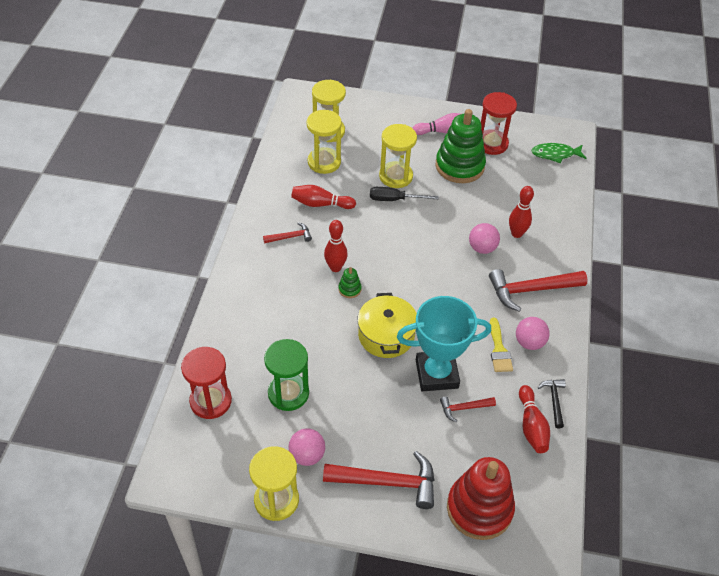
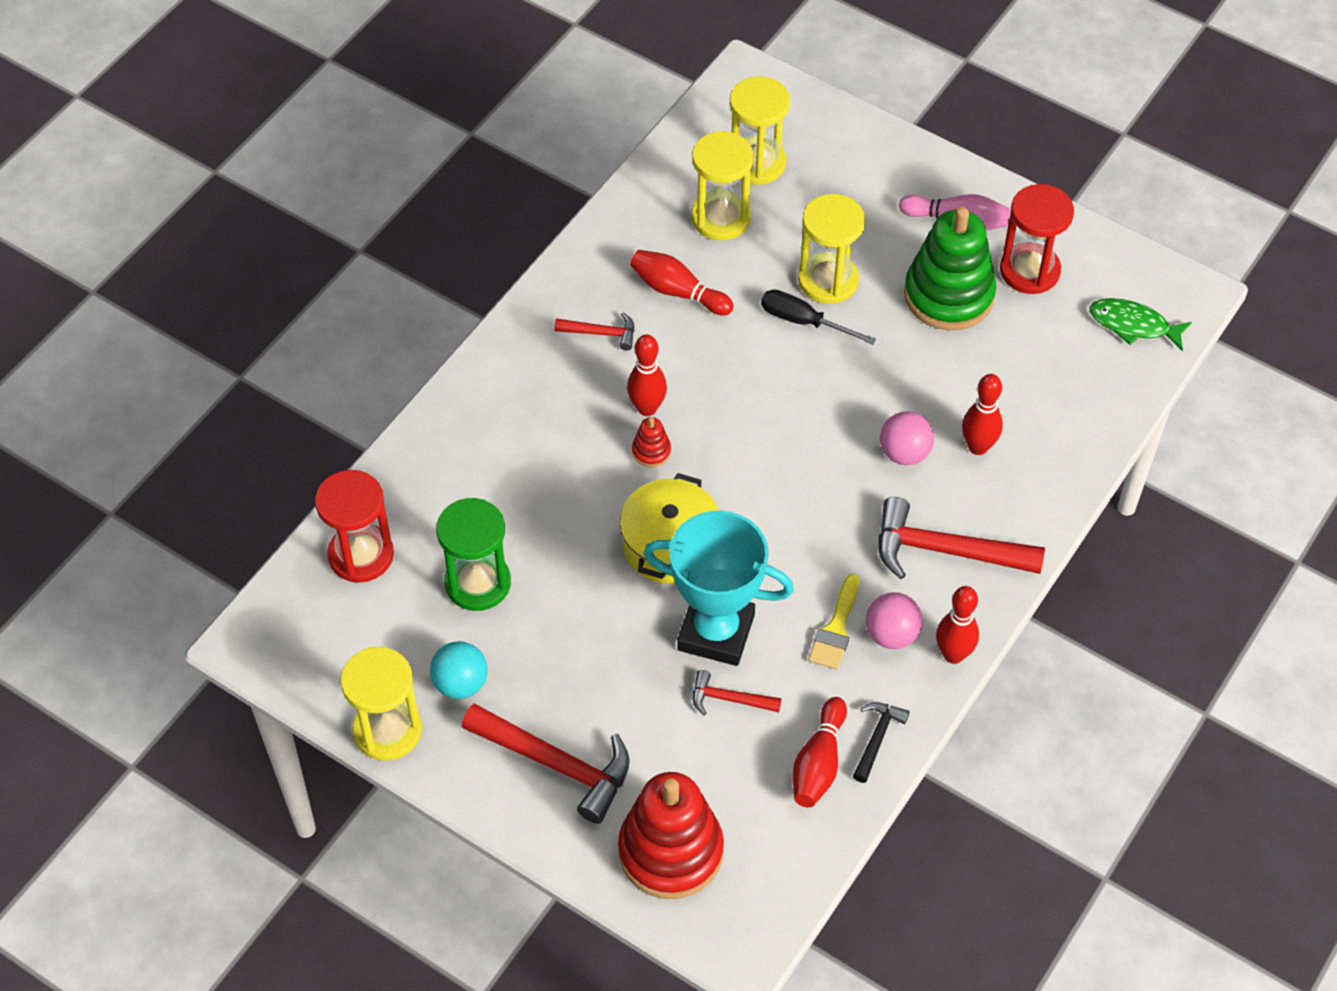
camera: 25 degrees right, 5 degrees up
pink ball [289,428,325,466] -> turquoise ball [430,641,488,699]
green stacking toy [338,267,362,298] -> red stacking toy [632,417,671,467]
none -> red bowling pin [936,586,979,664]

